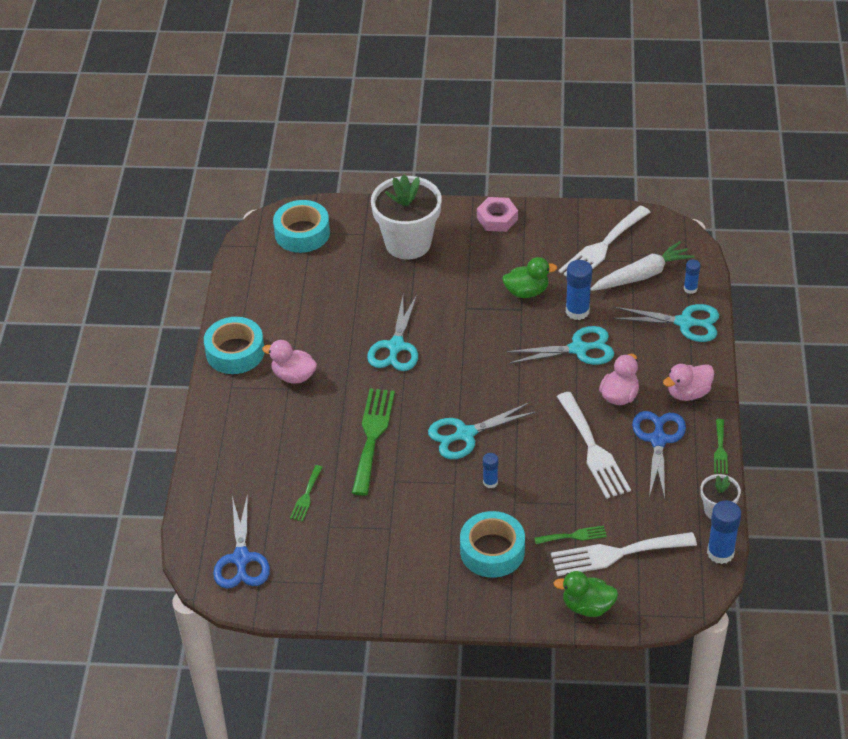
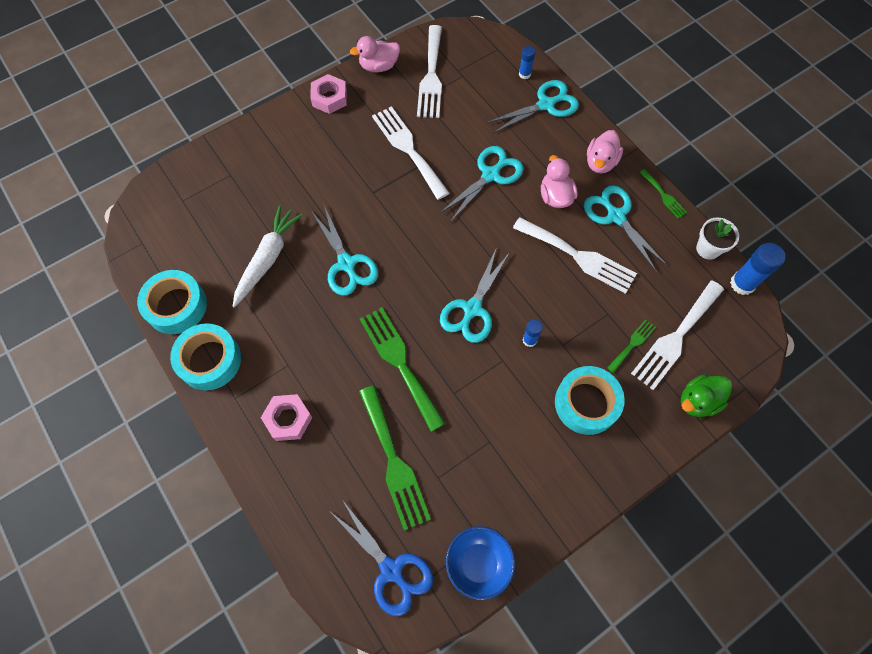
camera: 40 degrees left, 20 degrees up
pink duck [262,340,317,384] -> pink duck moved to [350,36,400,72]
turquoise tape [273,200,330,253] -> turquoise tape moved to [137,270,207,334]
green fork [290,465,323,522] -> green fork [359,385,431,531], size x2.01
white flower pot [371,175,442,259] -> none
green duck [502,257,557,298] -> white fork [372,106,449,200]
blue glue stick [566,260,592,320] -> none
white carrot [590,241,695,291] -> white carrot moved to [232,205,303,308]
blue scissors [632,411,686,499] -> turquoise scissors [584,185,667,272]
none -> pink nut [261,394,312,441]
none -> blue bowl [446,526,515,600]

